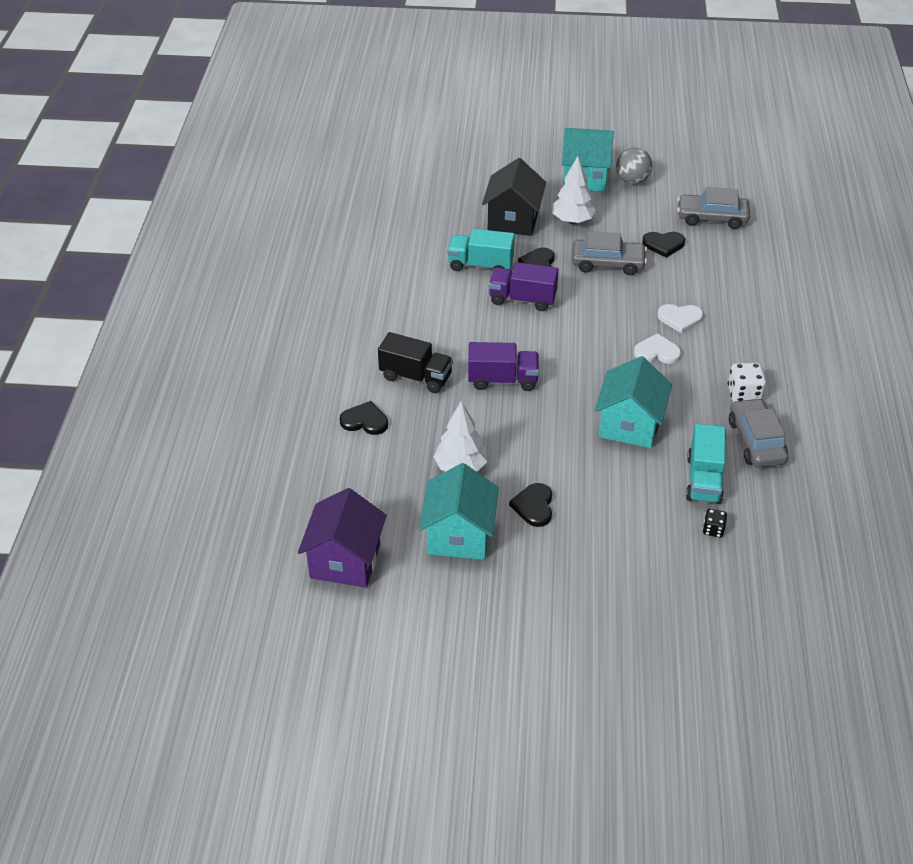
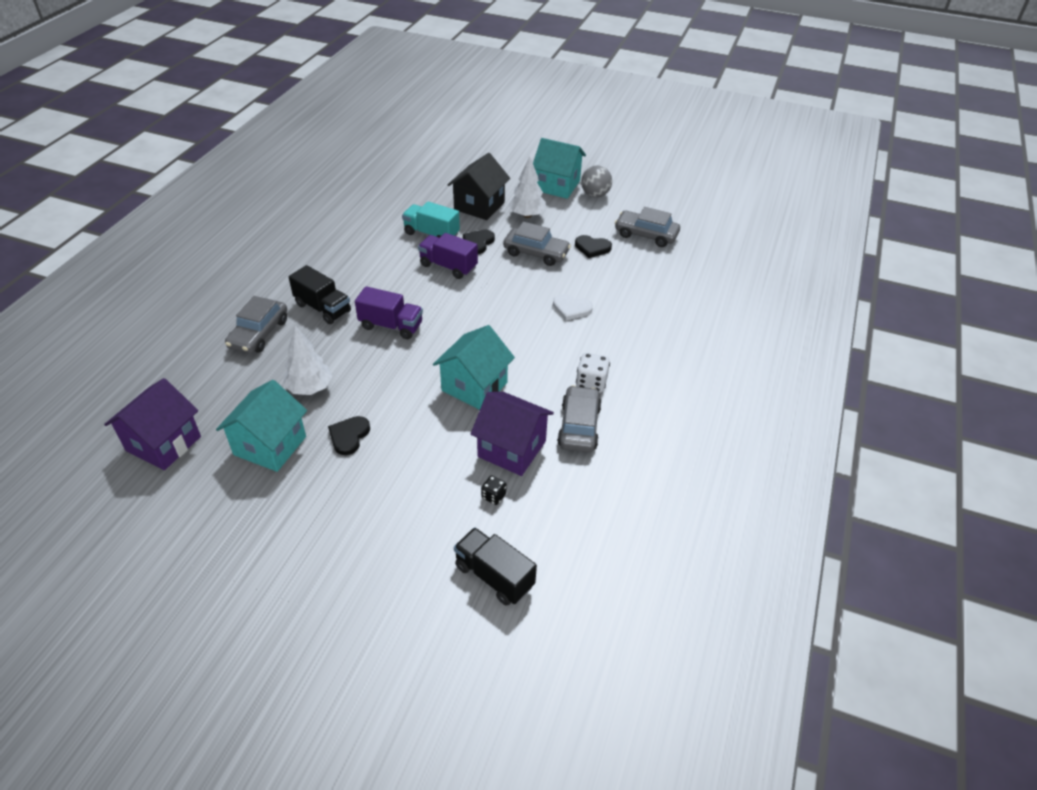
camera: 15 degrees right, 0 degrees up
black heart [340,401,388,435] -> grey car [225,296,287,354]
white heart [634,333,681,364] -> none
turquoise truck [686,424,726,504] -> purple house [471,392,554,476]
none -> black truck [454,527,537,606]

